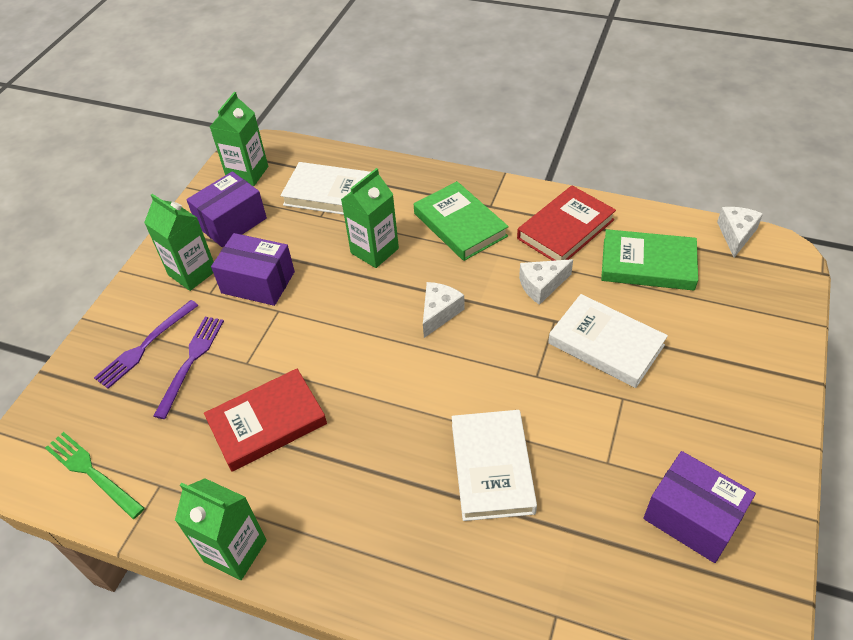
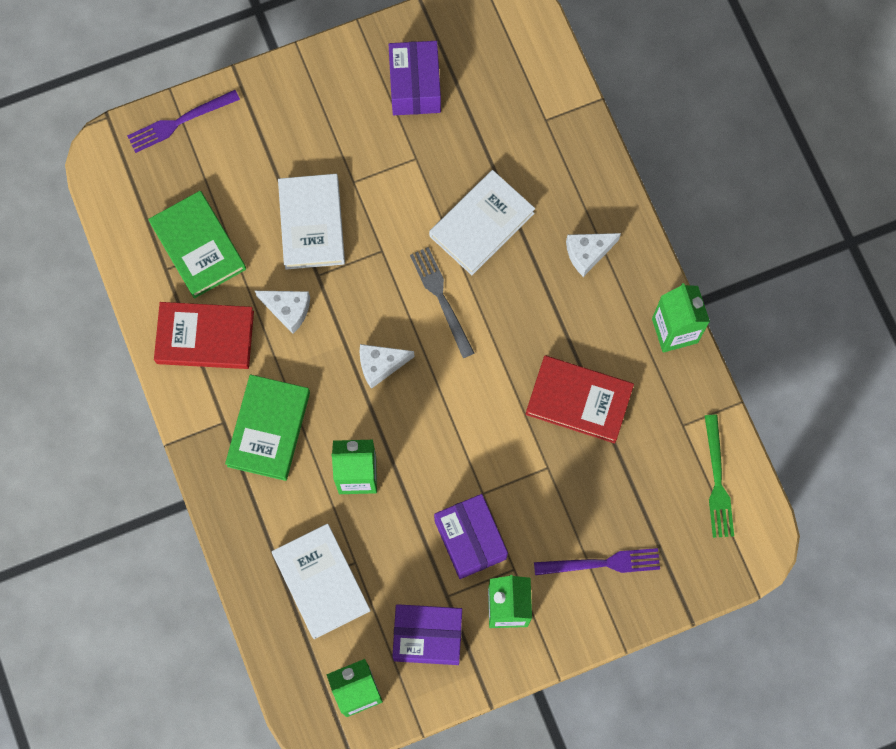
camera: 135 degrees left, 25 degrees up
purple fork [154,317,224,419] -> purple fork moved to [127,90,240,153]
white cheese [717,207,763,258] -> white cheese moved to [566,233,621,277]
none -> grey fork [410,247,474,358]

